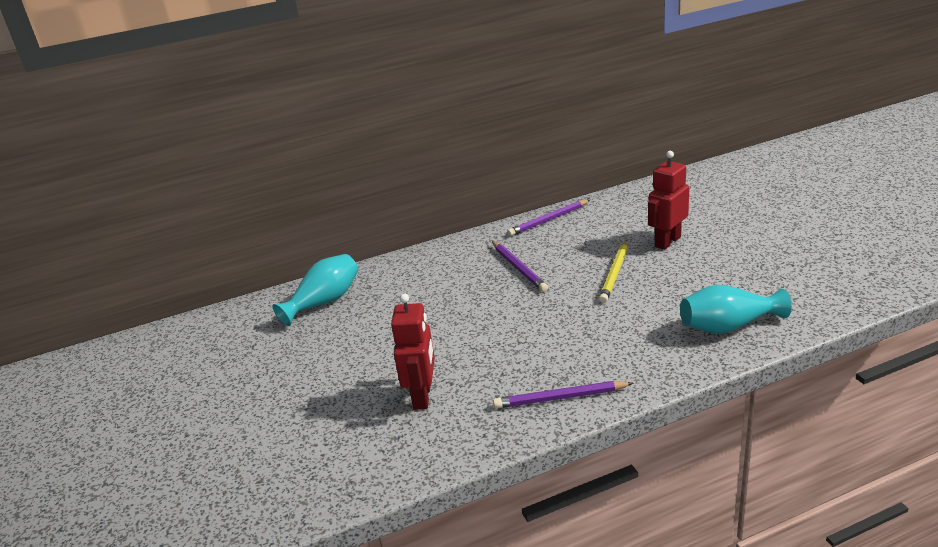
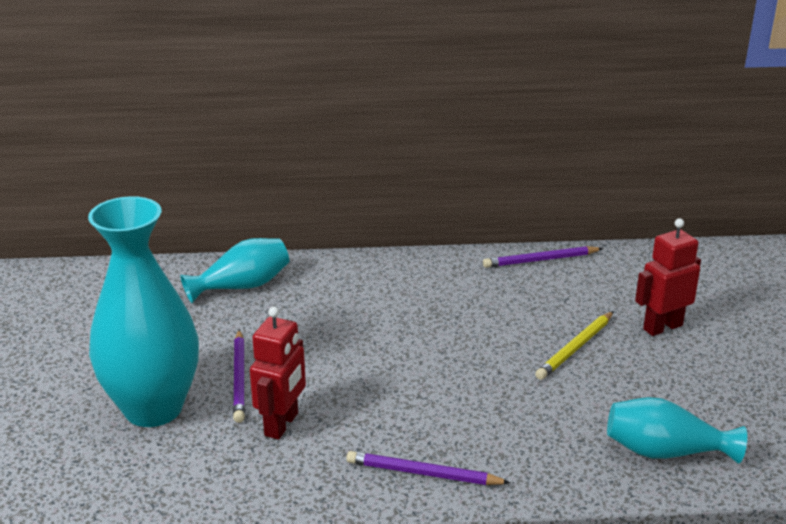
camera: 15 degrees right, 0 degrees up
purple pencil [492,241,548,292] -> purple pencil moved to [233,329,245,423]
none -> turquoise vase [88,196,199,427]

